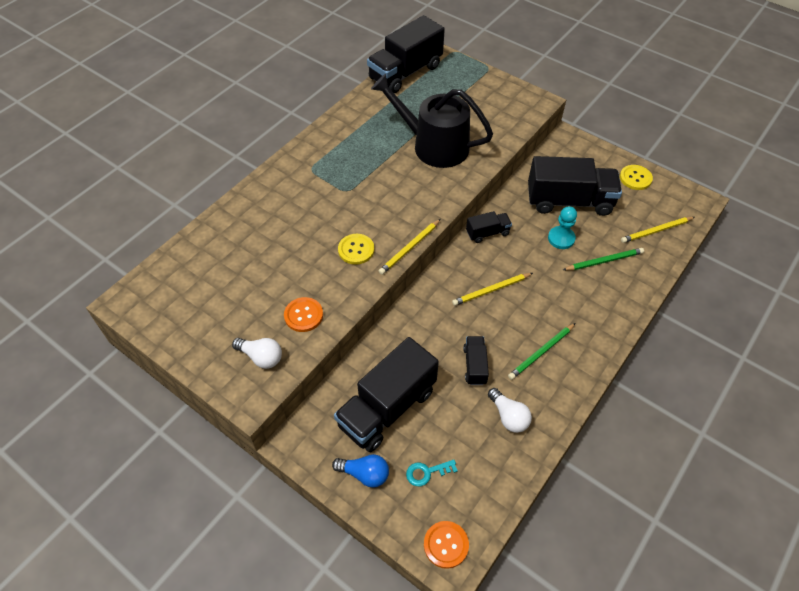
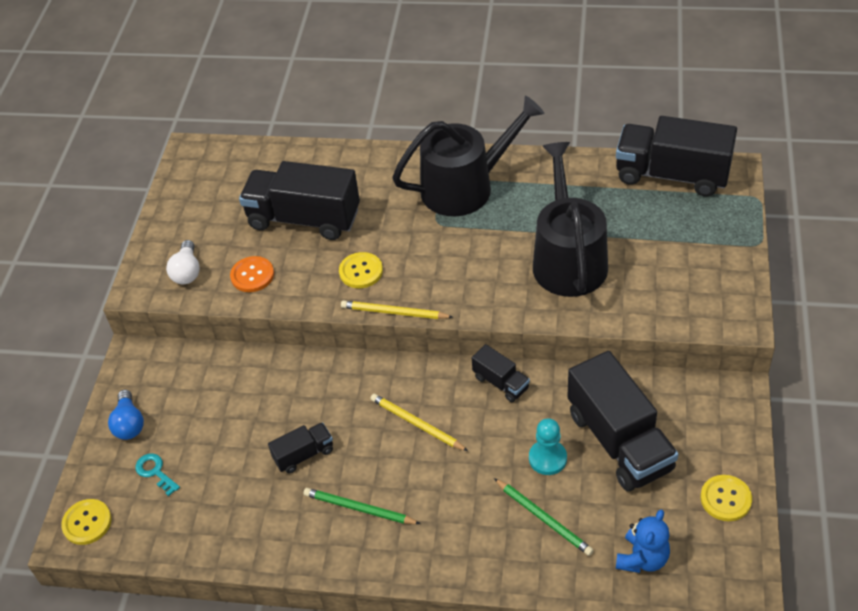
camera: 65 degrees right, 5 degrees down
black truck [334,337,439,452] -> black truck moved to [239,161,360,240]
orange button [424,521,469,569] -> yellow button [61,499,112,545]
white light bulb [488,388,532,433] -> none
yellow pencil [621,217,695,243] -> blue teddy bear [616,510,670,573]
none -> black watering can [392,95,545,216]

